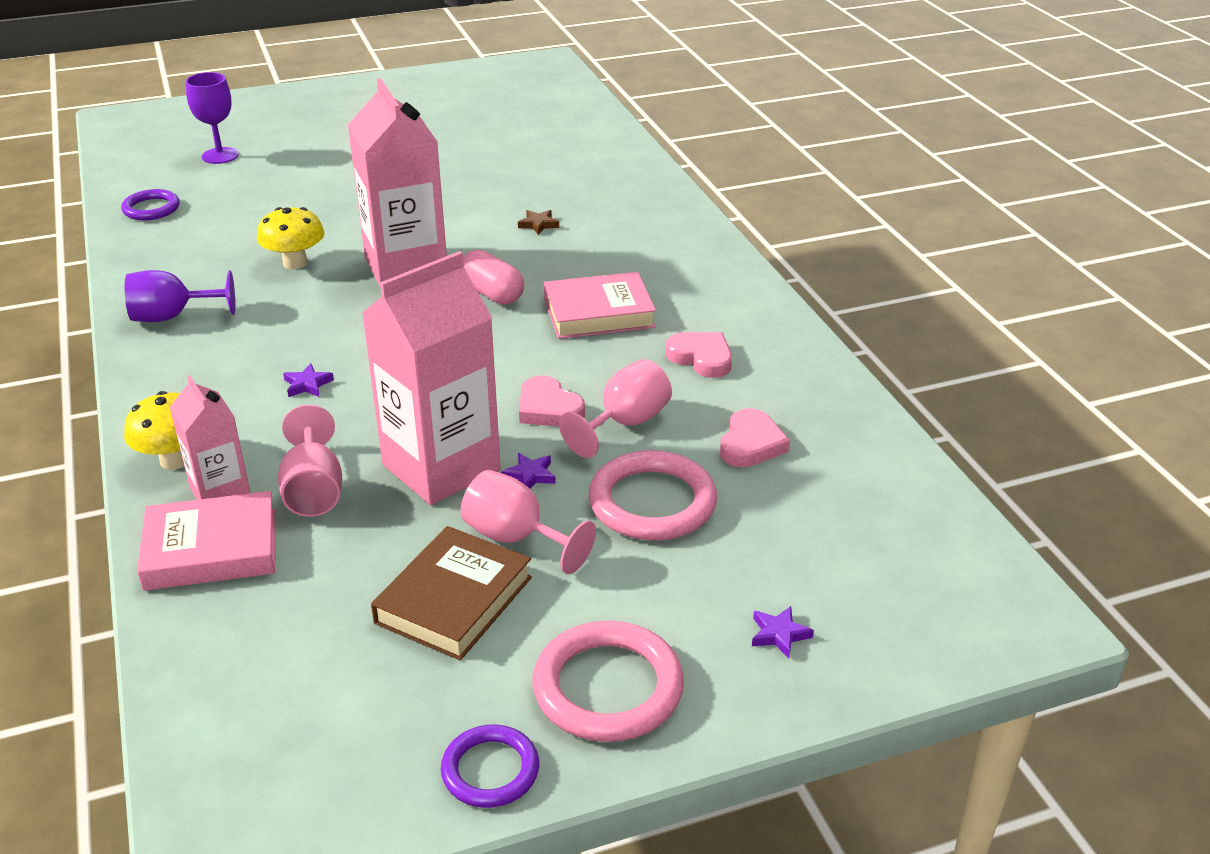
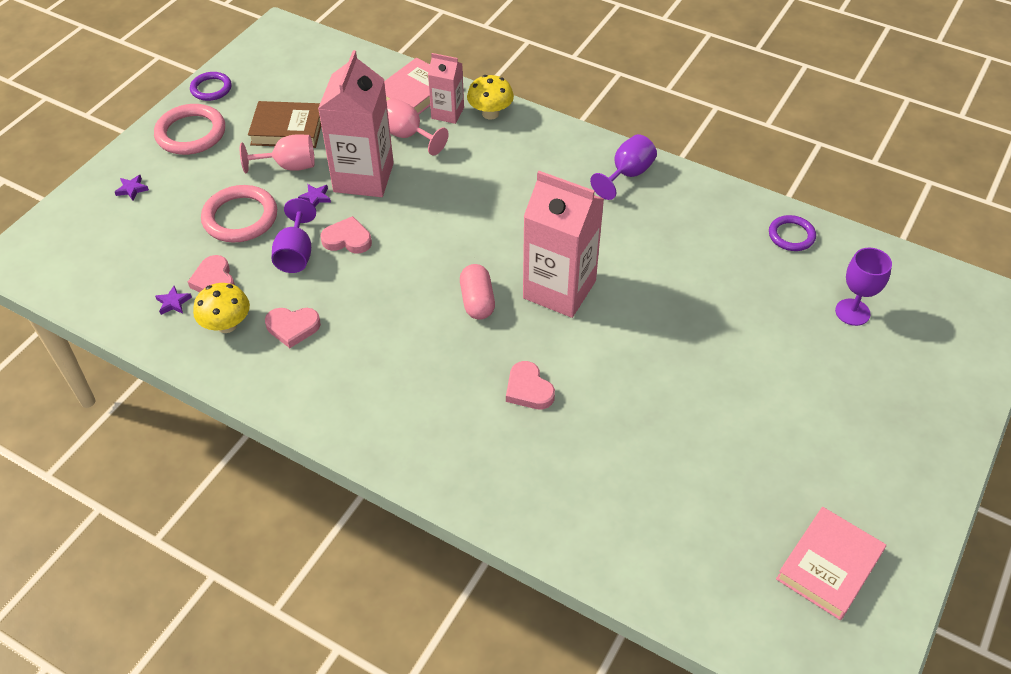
camera: 140 degrees right, 15 degrees up
yellow mushroom [257,207,325,269] -> yellow mushroom moved to [193,283,250,333]
purple star [283,363,334,397] -> purple star moved to [155,286,192,315]
brown book [371,526,532,660] -> brown book turned 75 degrees counterclockwise [248,101,321,148]
pink capsule [463,250,524,304] -> pink capsule turned 75 degrees clockwise [460,264,495,320]
brown star [518,210,559,235] -> pink heart [506,361,555,409]
pink book [544,272,656,339] -> pink book moved to [776,507,886,620]
pink goblet [559,359,672,458] -> purple goblet [272,198,316,273]

